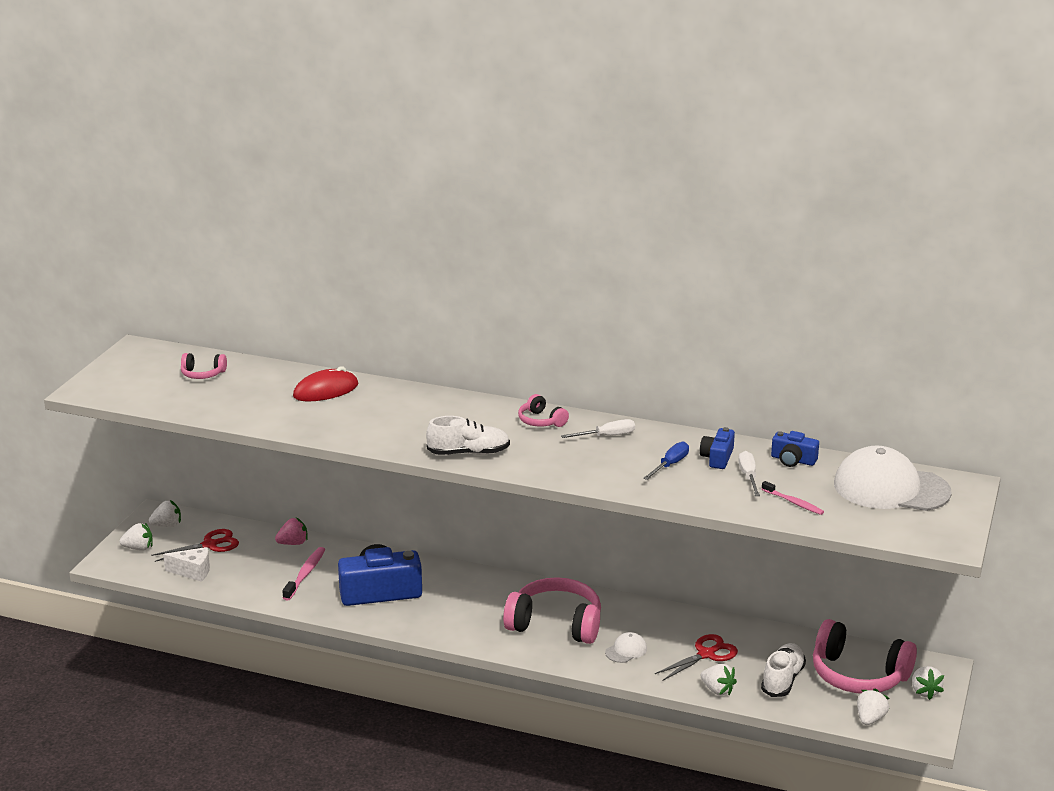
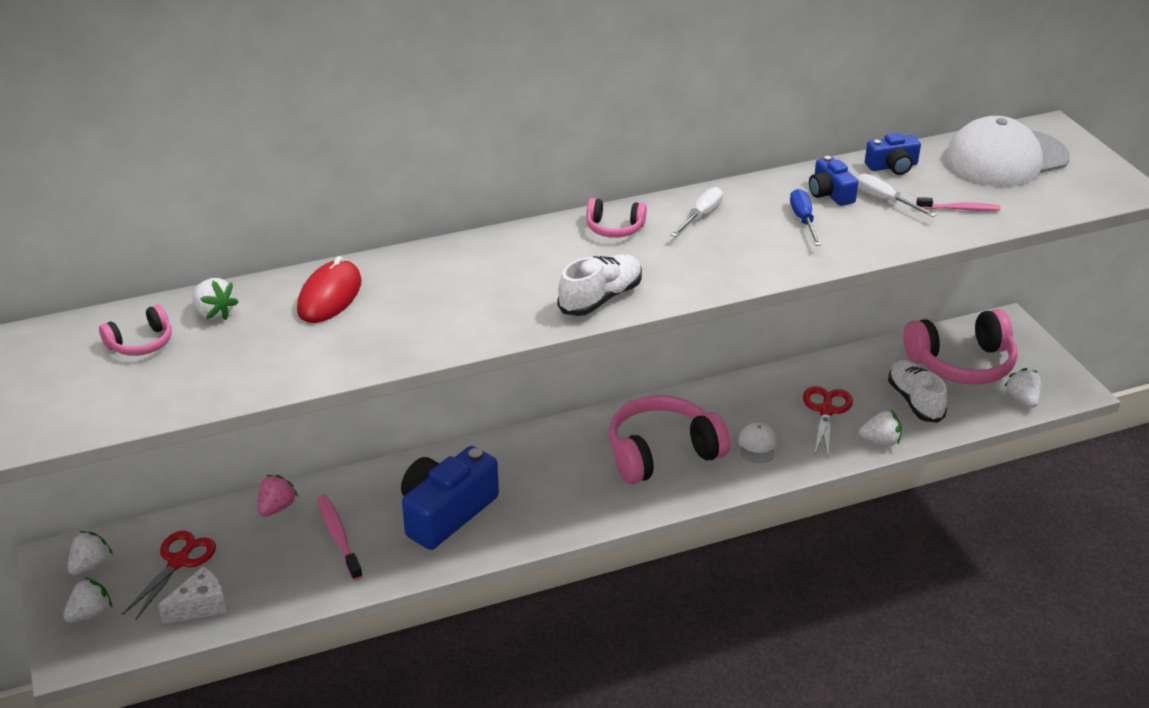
camera: 40 degrees left, 10 degrees up
white strawberry [912,666,944,700] -> white strawberry moved to [192,278,238,320]

